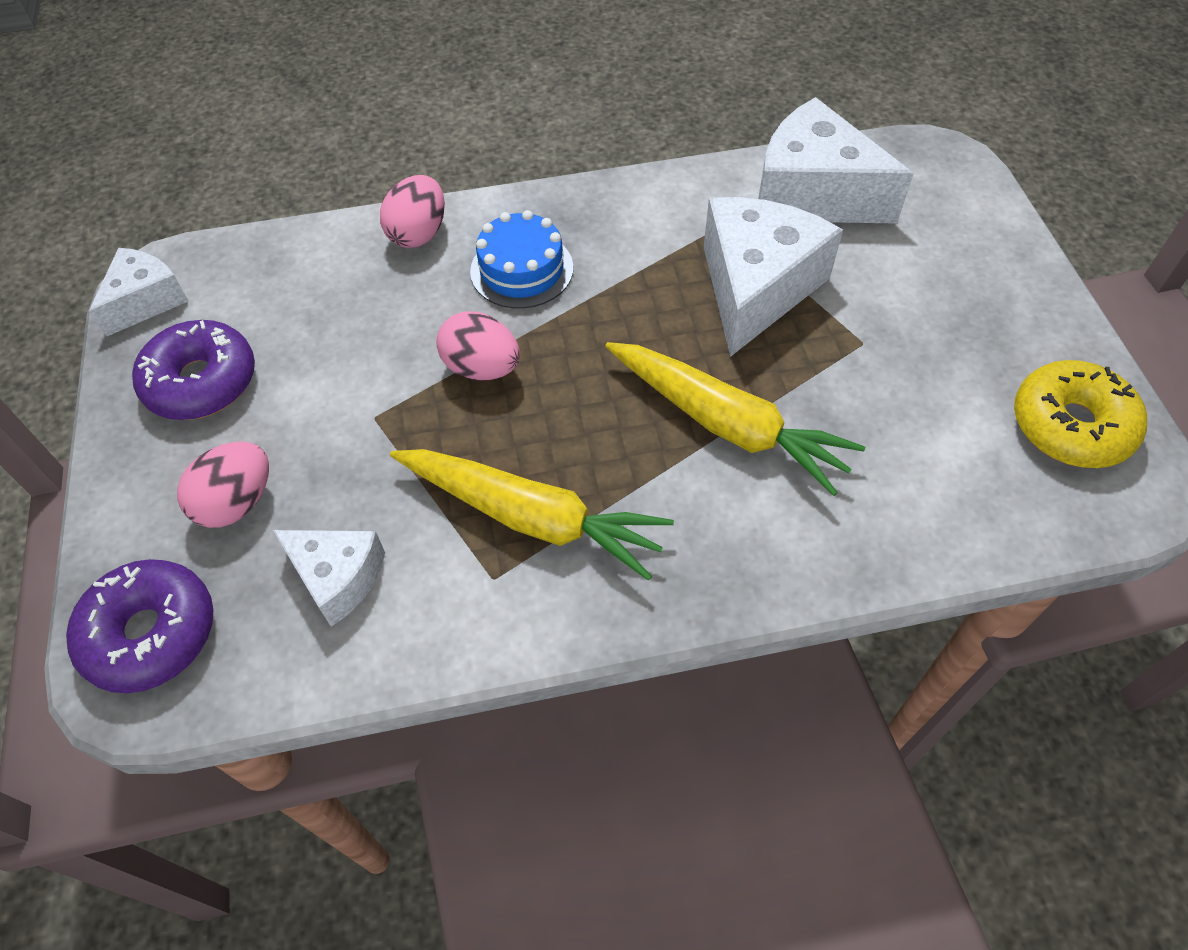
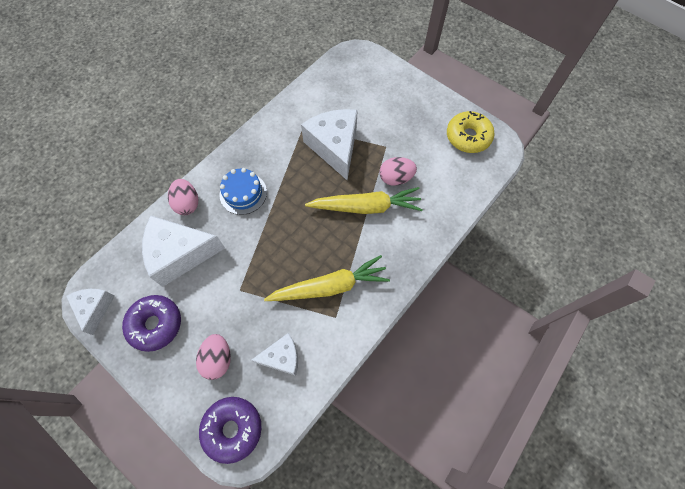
camera: 40 degrees left, 10 degrees up
pink egg [436,311,520,380] -> pink egg moved to [380,157,417,186]
white cheese [758,97,914,224] -> white cheese moved to [142,215,225,287]

